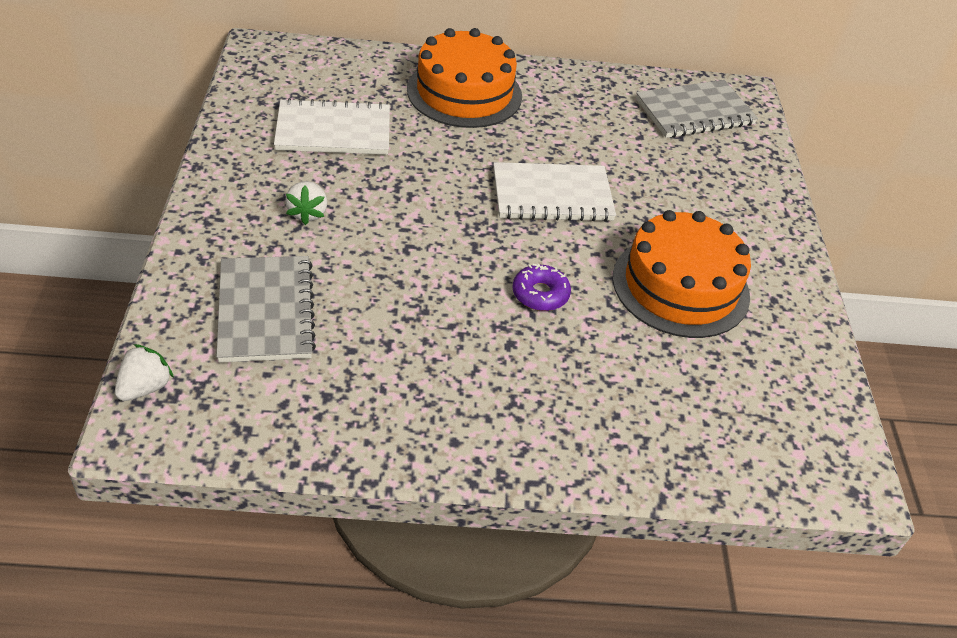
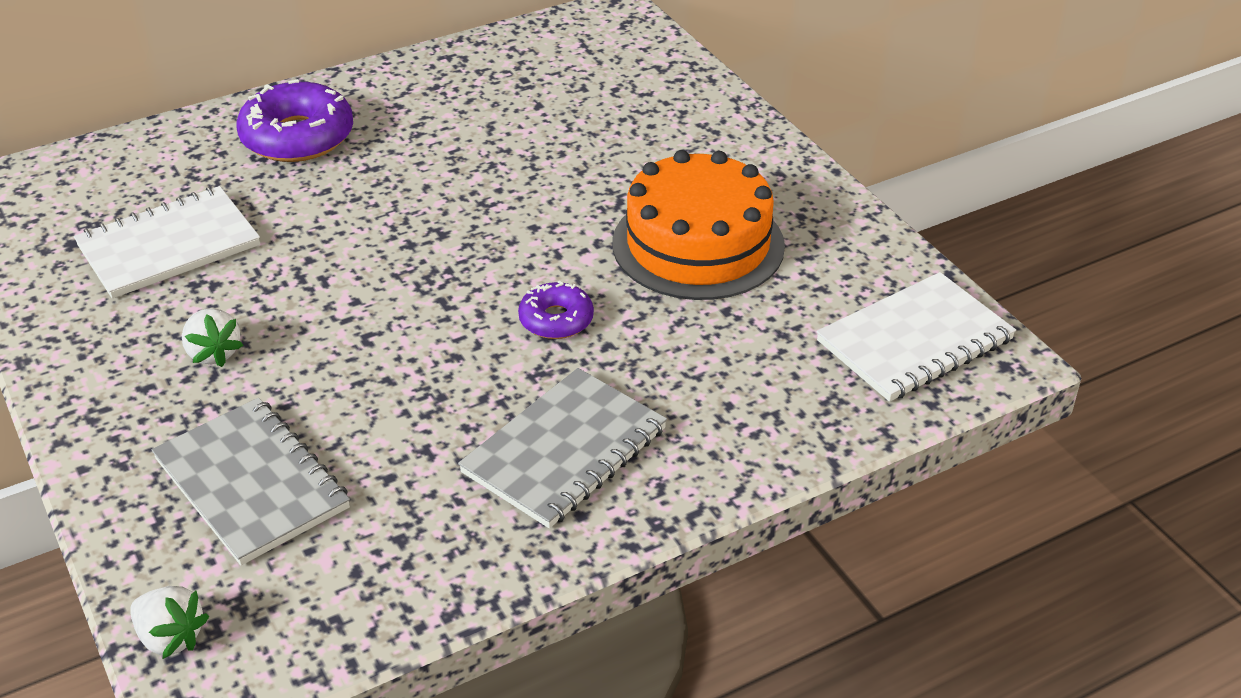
camera: 25 degrees left, 5 degrees down
white strawberry [115,344,174,401] -> white strawberry turned 120 degrees clockwise [130,586,209,659]
orange cake [407,28,522,128] -> purple donut [237,79,353,162]
white notebook [493,162,616,222] -> white notebook moved to [816,272,1016,402]
grey notebook [636,80,758,138] -> grey notebook moved to [458,368,667,528]

